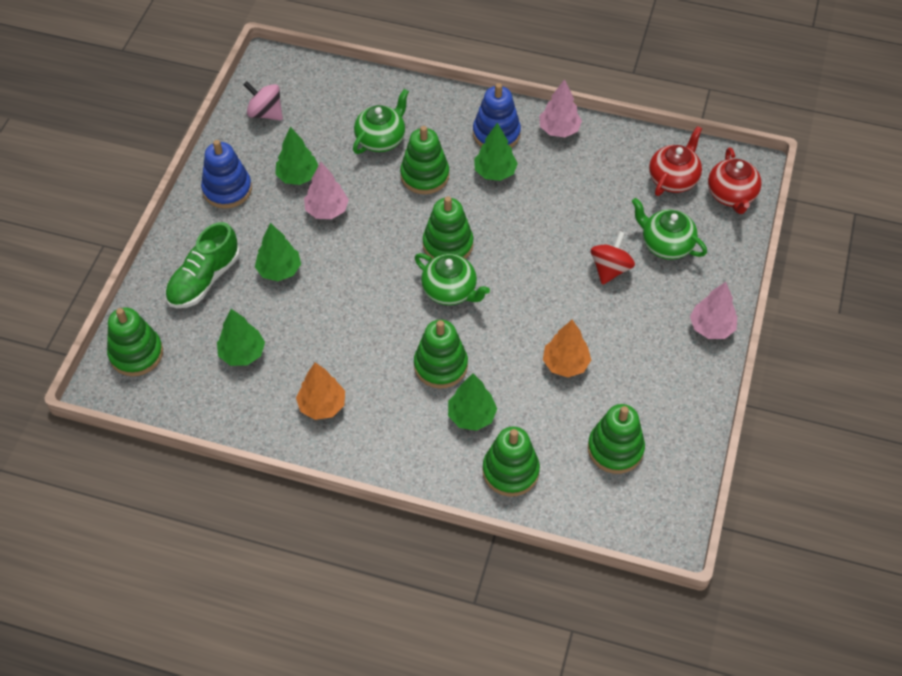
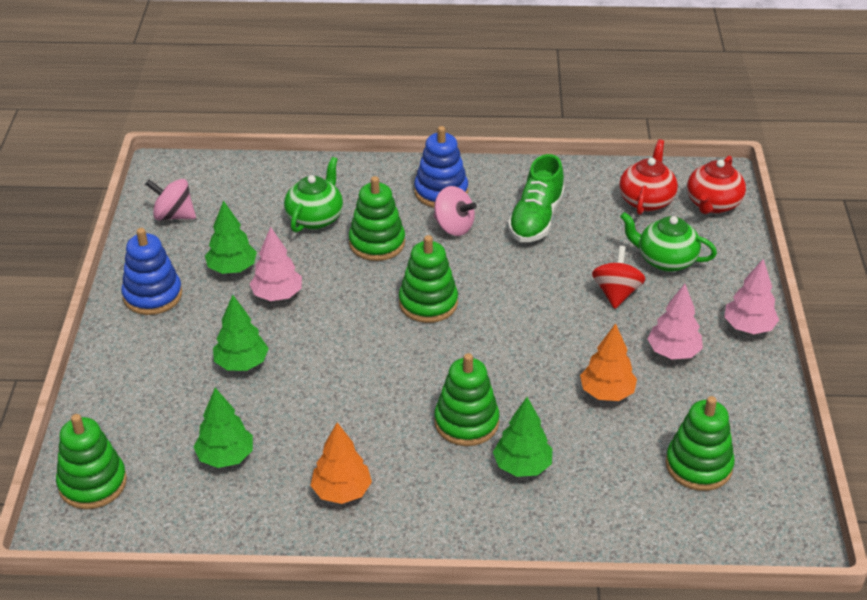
camera: 15 degrees left, 15 degrees down
green shoe [165,222,240,308] -> green shoe moved to [508,154,565,242]
green teapot [415,253,490,305] -> none
green tree [474,123,518,181] -> pink spinning top [434,186,477,236]
green stacking toy [482,426,540,497] -> none
pink tree [539,79,582,137] -> pink tree moved to [647,284,703,359]
red teapot [708,147,762,214] -> red teapot turned 45 degrees clockwise [687,156,746,214]

